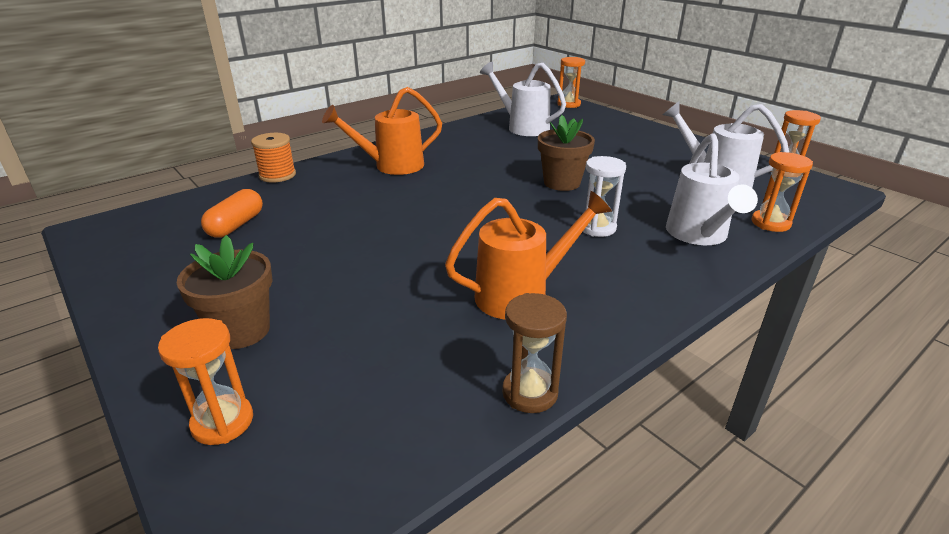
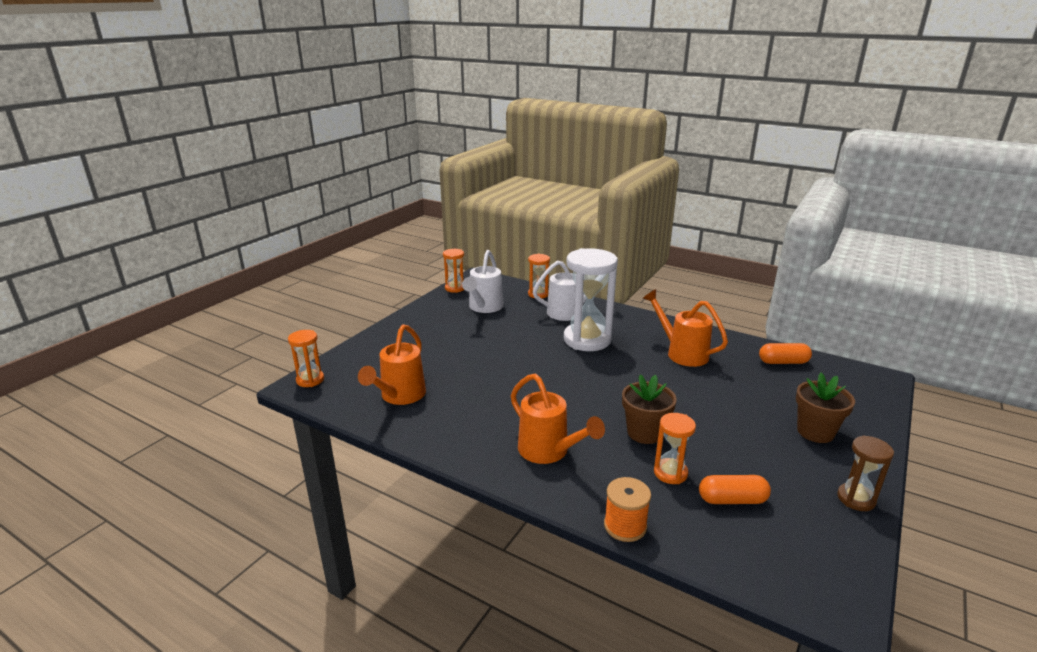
camera: 110 degrees left, 5 degrees down
orange hourglass [158,318,253,445] -> orange hourglass moved to [654,413,696,484]
white watering can [480,62,566,136] -> orange watering can [358,324,426,405]
brown hourglass [502,293,567,413] -> brown hourglass moved to [837,435,894,511]
brown flower pot [538,115,595,191] -> brown flower pot moved to [622,375,677,444]
white hourglass [583,156,626,237] -> white hourglass [564,248,618,351], size x1.96
none -> orange capsule [759,343,812,364]

